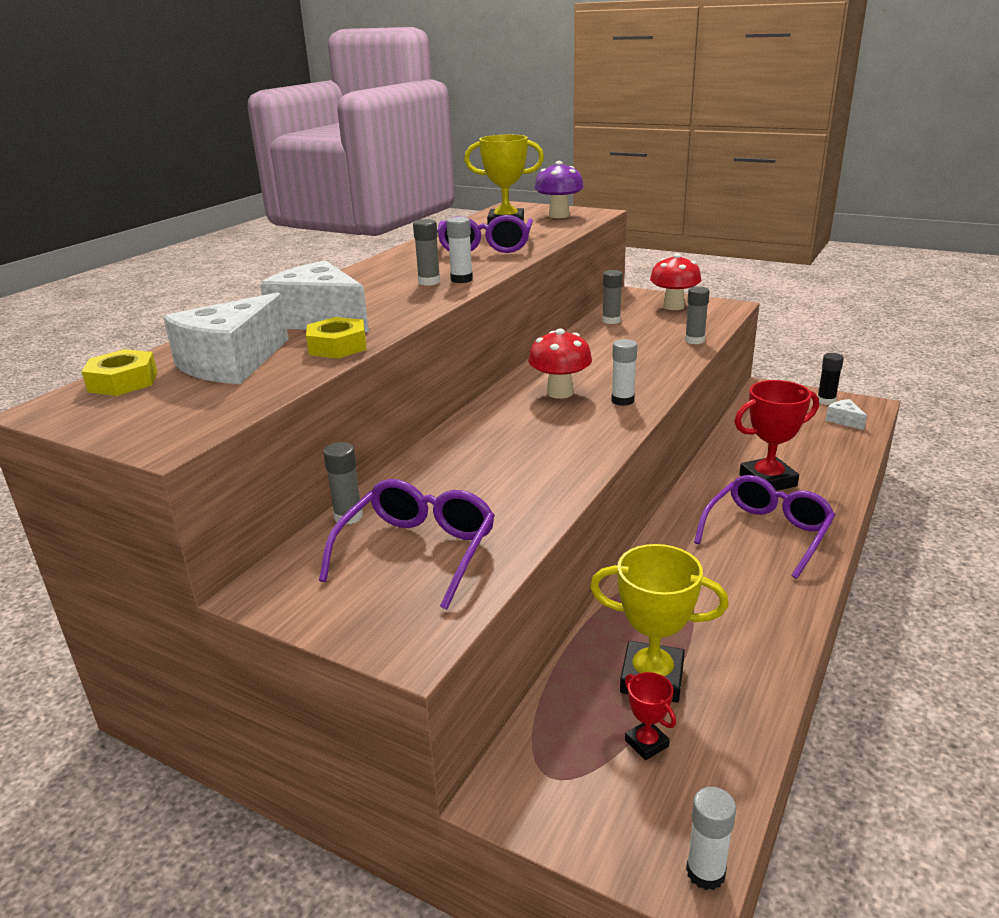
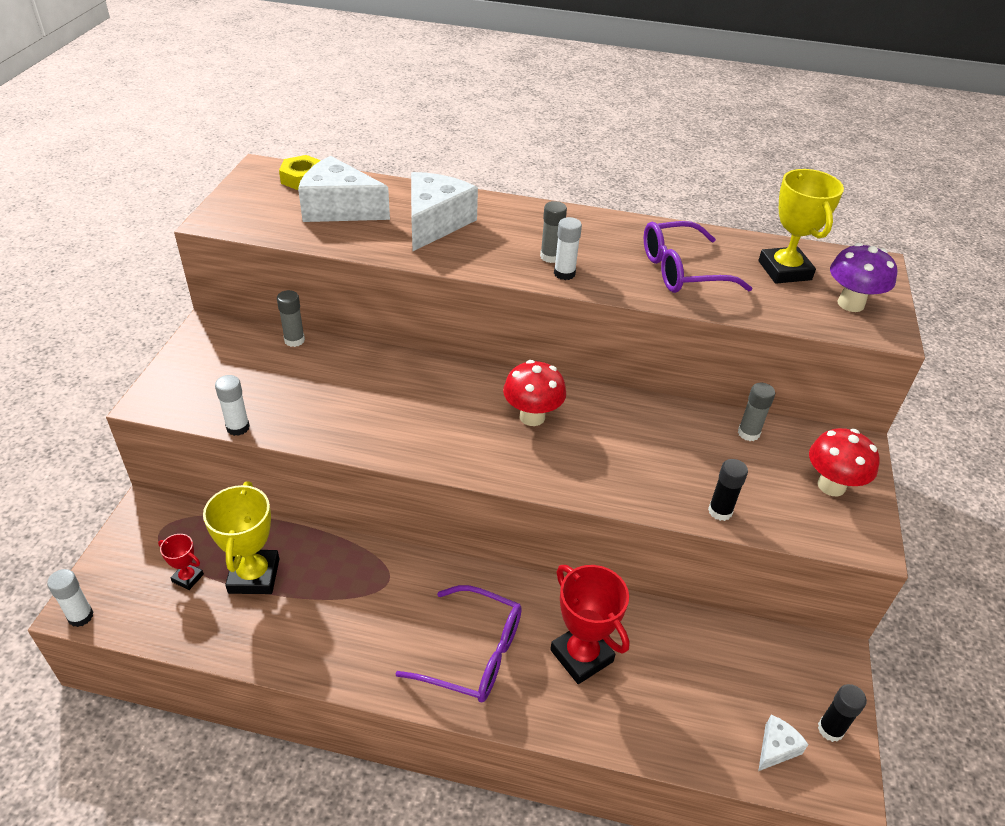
camera: 70 degrees right, 15 degrees up
yellow nut [306,317,367,359] -> none
purple glasses [319,479,495,610] -> none
white glue stick [611,339,637,406] -> white glue stick moved to [215,375,250,436]
red trophy [625,672,676,760] -> red trophy turned 75 degrees clockwise [158,534,204,590]
grey glue stick [685,286,710,344] -> black glue stick [708,459,748,521]

